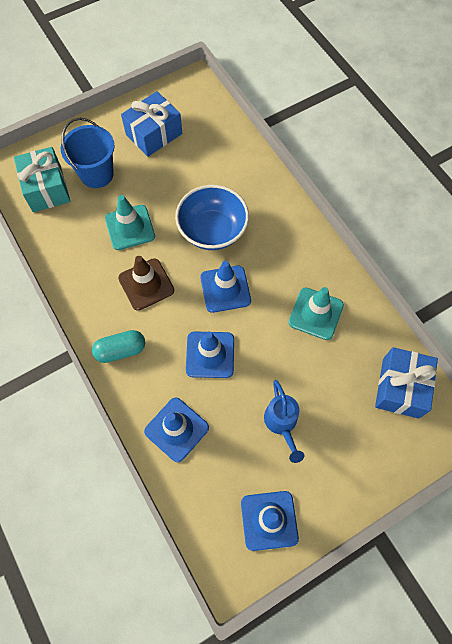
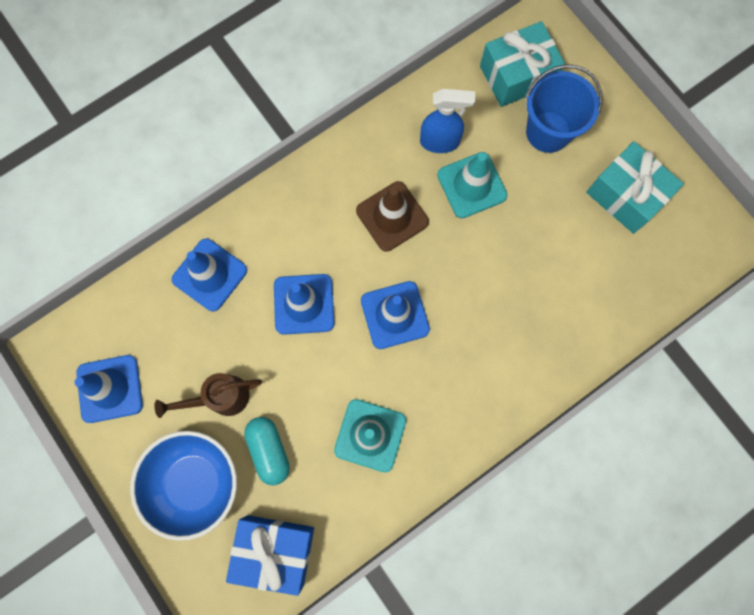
camera: 85 degrees right, 10 degrees up
turquoise capsule [92,330,145,363] -> turquoise capsule moved to [244,417,290,485]
blue gift [121,91,182,157] -> turquoise gift [586,141,684,234]
blue bowl [175,185,249,250] -> blue bowl moved to [130,431,237,541]
blue watering can [264,380,304,463] -> brown watering can [154,373,262,418]
none -> blue spray bottle [420,89,475,153]

